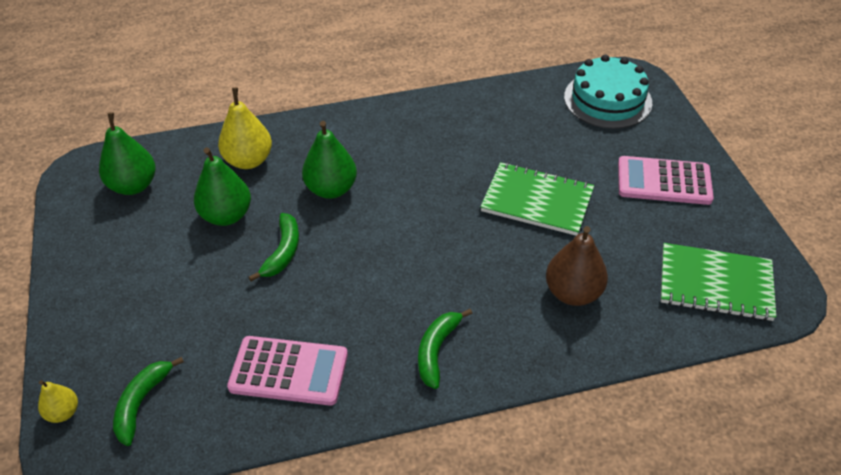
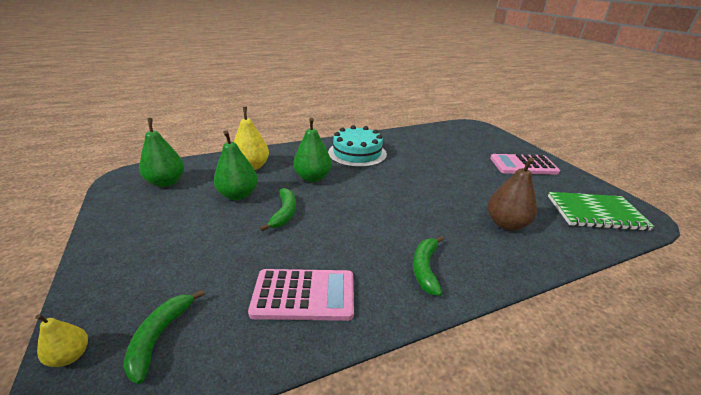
camera: 10 degrees left, 15 degrees down
green notebook [480,162,594,236] -> none
turquoise cake [564,55,652,129] -> turquoise cake moved to [328,125,387,167]

